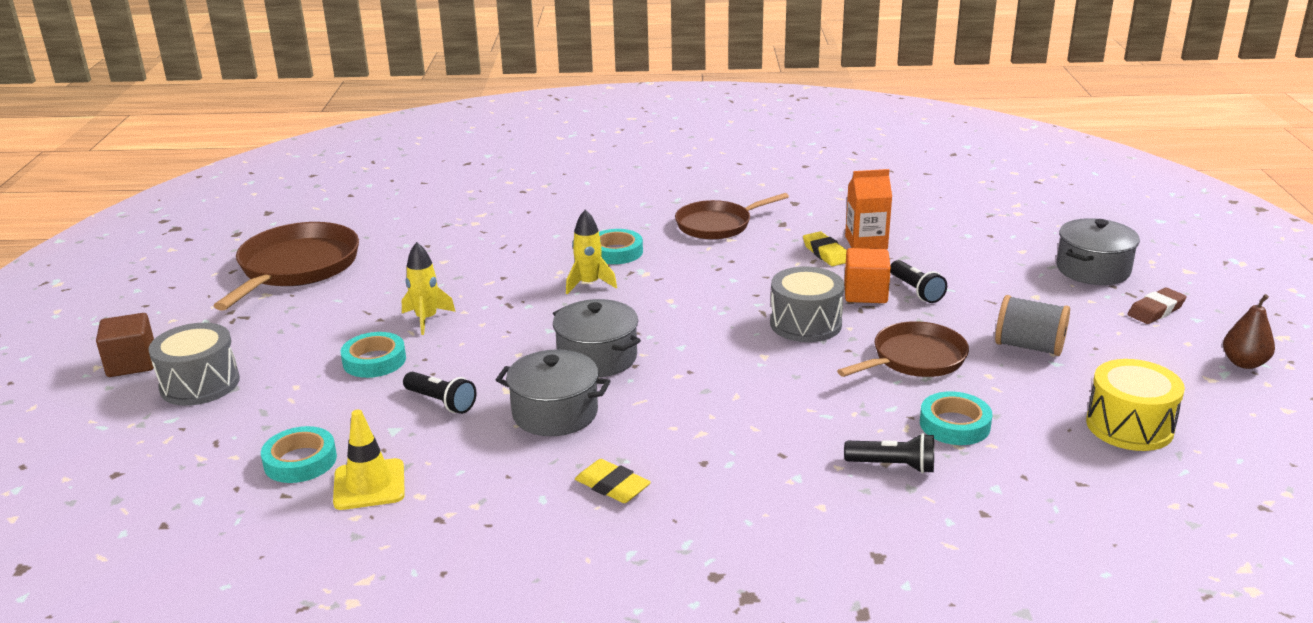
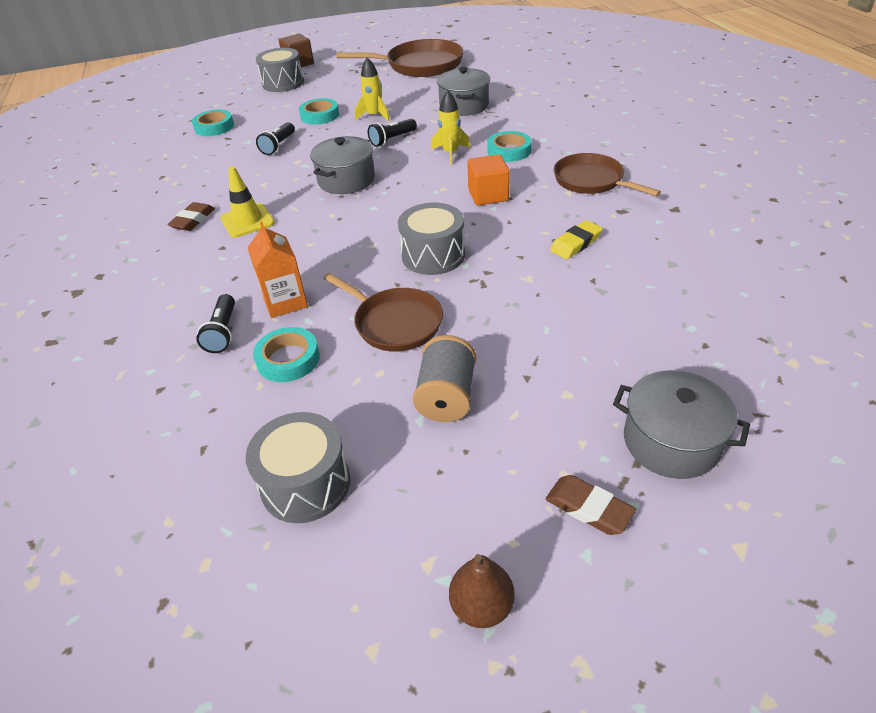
camera: 75 degrees right, 15 degrees up
yellow traffic cone [333,410,405,510] -> yellow traffic cone moved to [220,166,275,238]
grey pot [496,349,610,436] -> grey pot moved to [437,67,490,116]
yellow eraser [575,459,651,503] -> brown eraser [167,202,215,231]
orange cube [844,248,891,303] -> orange cube moved to [467,154,510,205]
orange carton [845,169,892,249] -> orange carton moved to [247,221,308,318]
black flashlight [890,260,947,303] -> black flashlight moved to [368,119,417,147]
yellow drum [1086,359,1185,451] -> grey drum [246,412,350,523]

